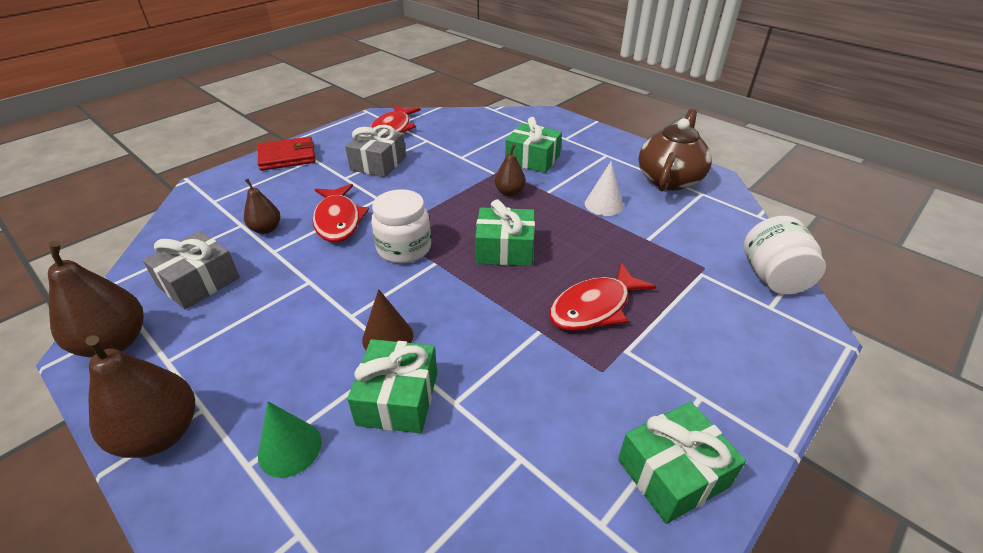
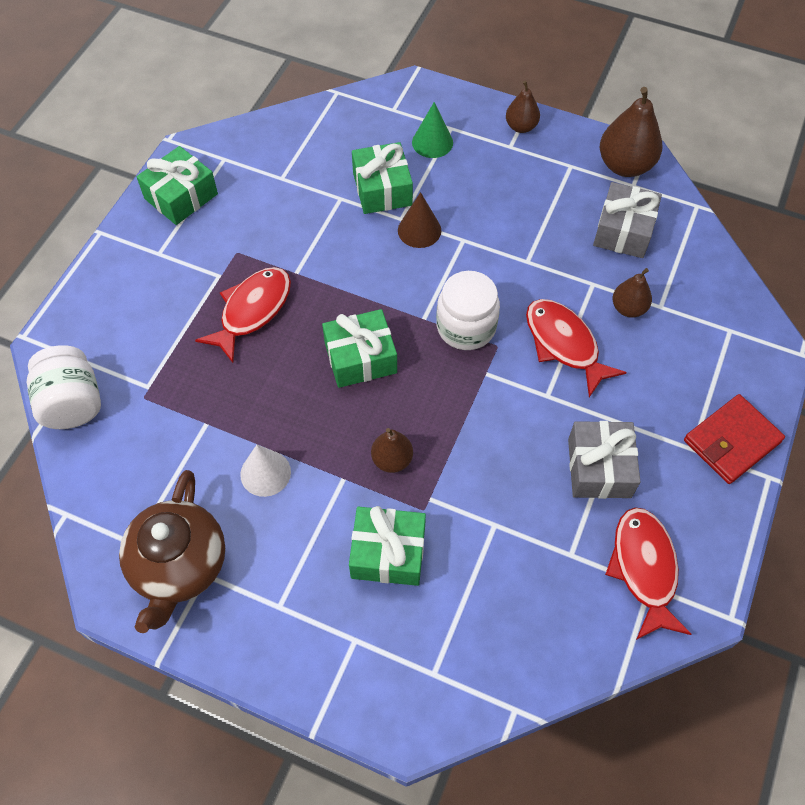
camera: 160 degrees right, 20 degrees up
brown pear [85,335,195,458] -> brown pear [506,80,540,133], size x0.58

